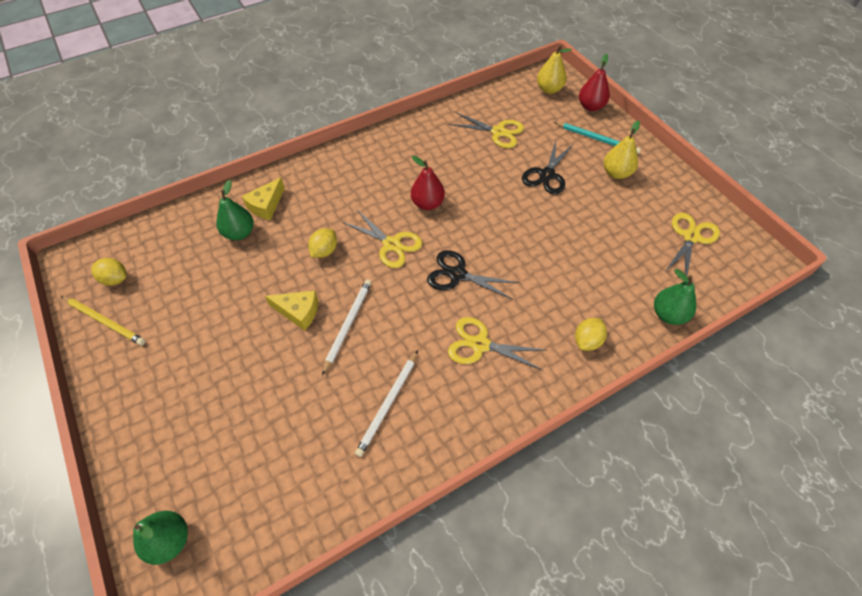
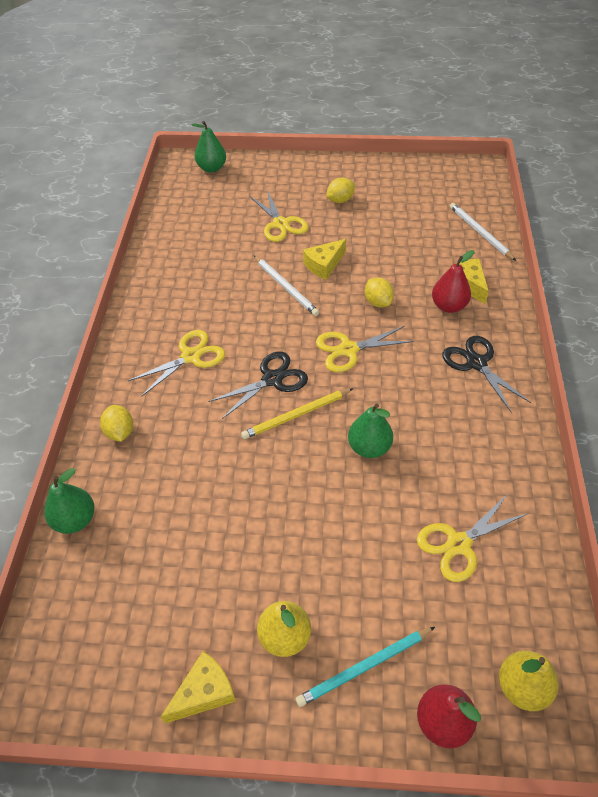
camera: 125 degrees right, 5 degrees down
yellow pencil [61,296,146,346] -> yellow pencil moved to [241,388,354,439]
yellow lemon [91,258,126,286] -> yellow lemon moved to [326,178,355,203]
green pear [216,180,254,240] -> green pear moved to [348,403,393,458]
white pencil [355,351,418,457] -> white pencil moved to [450,203,516,261]
red pear [411,156,445,210] -> red pear moved to [432,250,474,313]
black scissors [522,141,574,195] -> black scissors moved to [442,336,531,412]
yellow scissors [664,213,720,276] -> yellow scissors moved to [249,190,309,242]
none -> yellow cheese [161,651,236,724]

